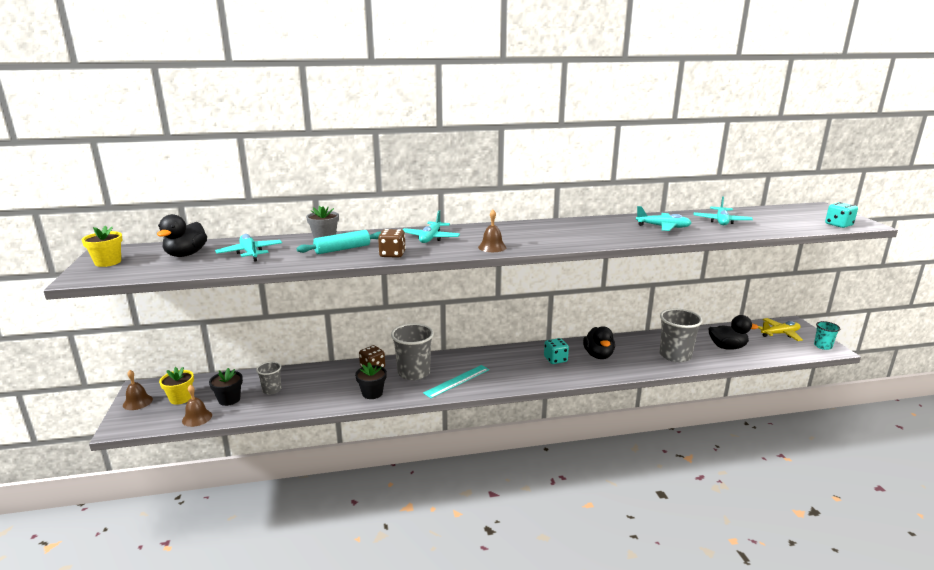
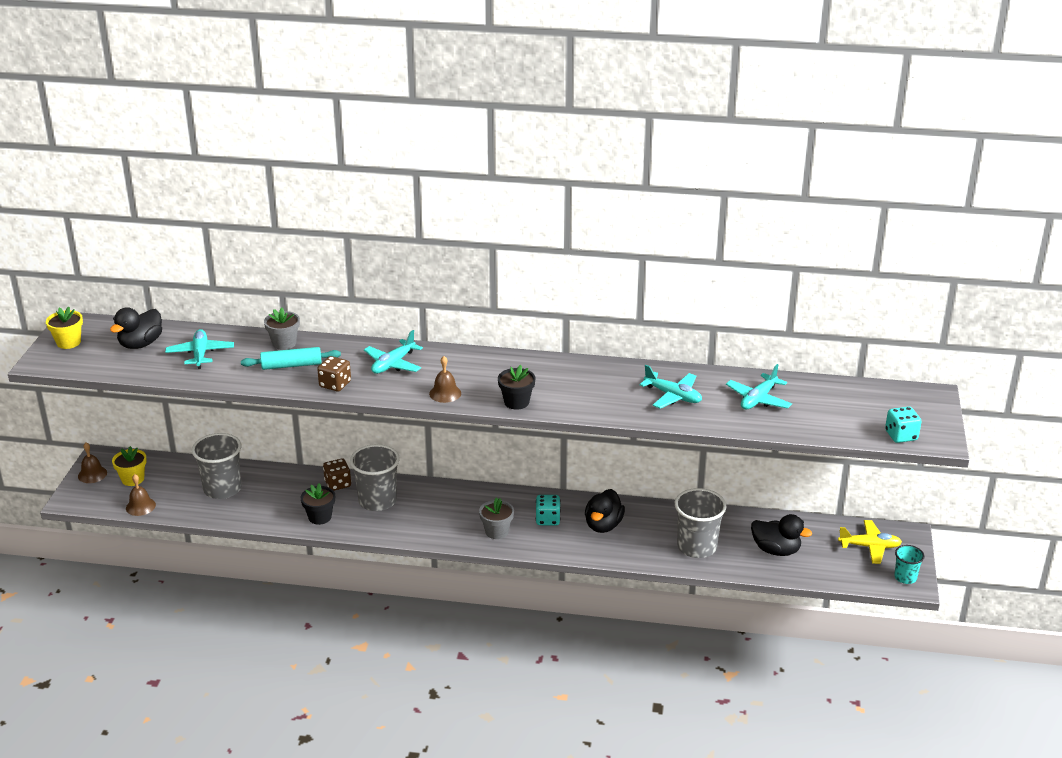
camera: 20 degrees right, 10 degrees up
black flower pot [209,368,243,406] -> black flower pot moved to [498,365,536,410]
grey cup [256,362,281,394] -> grey cup [192,433,241,499], size x1.83
turquoise ruler [423,365,489,398] -> none
none -> grey flower pot [479,498,514,539]

